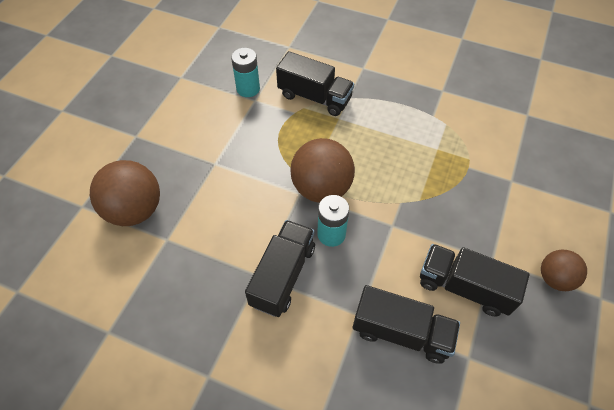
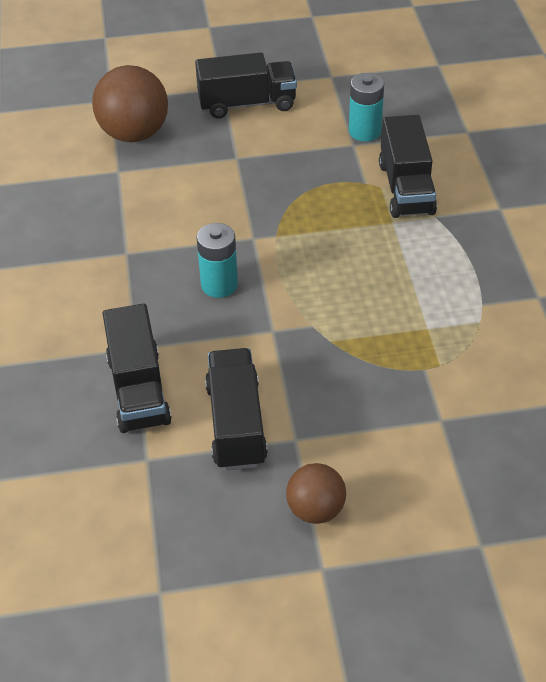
camera: 60 degrees right, 10 degrees down
black truck [245,220,315,317] -> black truck moved to [195,52,297,119]
brown ball [290,138,355,203] -> none

